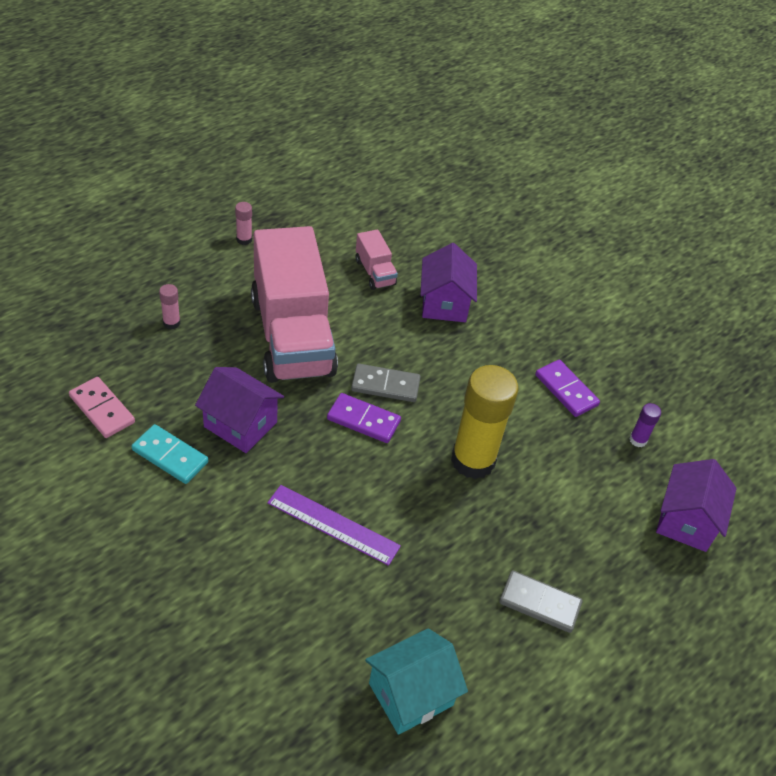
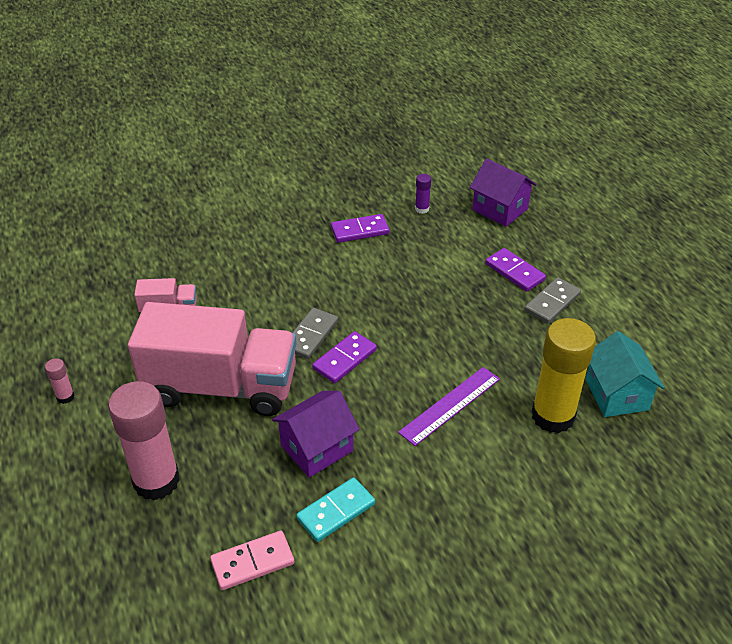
camera: 65 degrees left, 5 degrees down
pink glue stick [159,284,180,329] -> pink glue stick [108,381,180,500], size x2.42
purple house [420,243,477,322] -> none
yellow glue stick [451,365,518,479] -> yellow glue stick moved to [531,318,596,433]
none -> purple domino [485,248,546,292]

